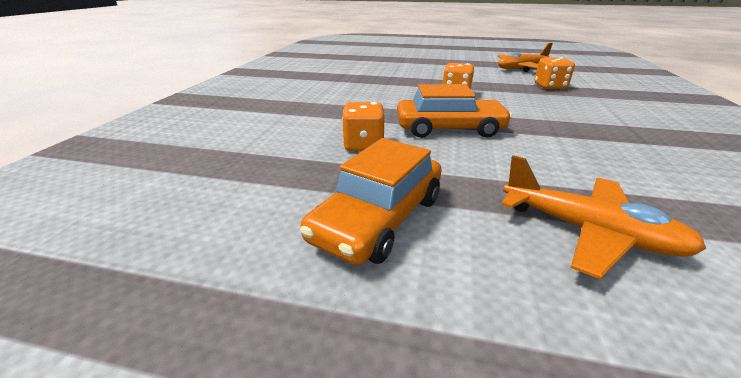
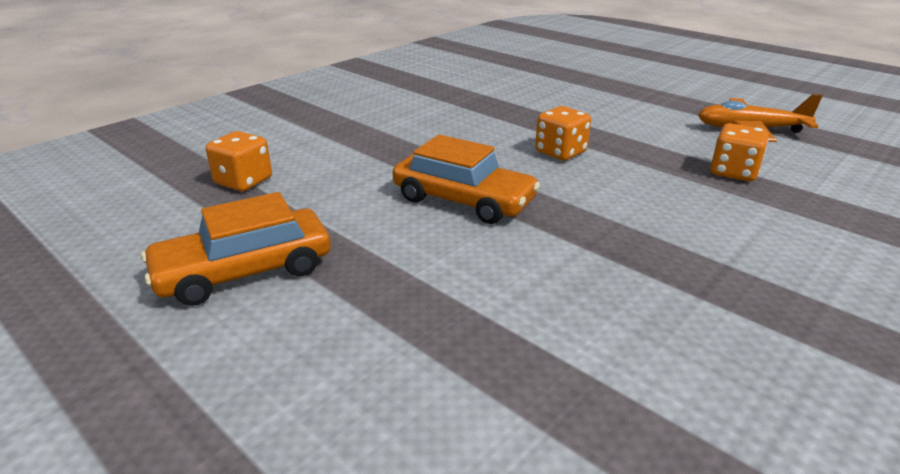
camera: 30 degrees right, 0 degrees up
orange dice [342,102,384,151] -> orange dice moved to [206,131,272,191]
orange plane [501,155,707,279] -> none

